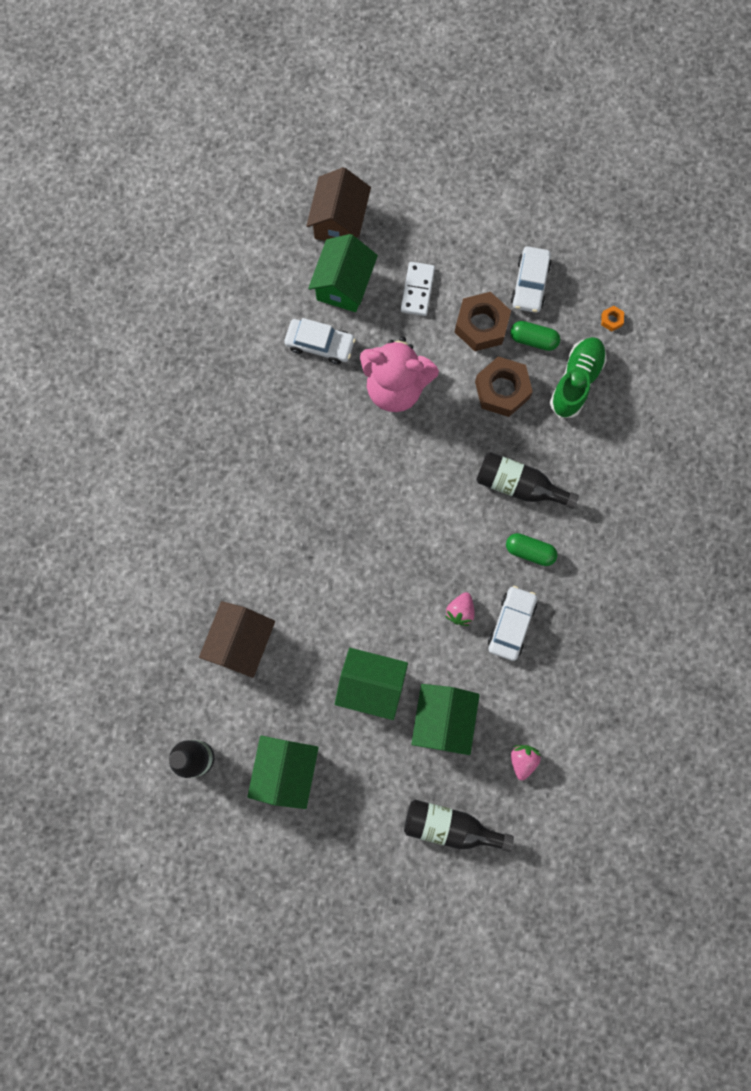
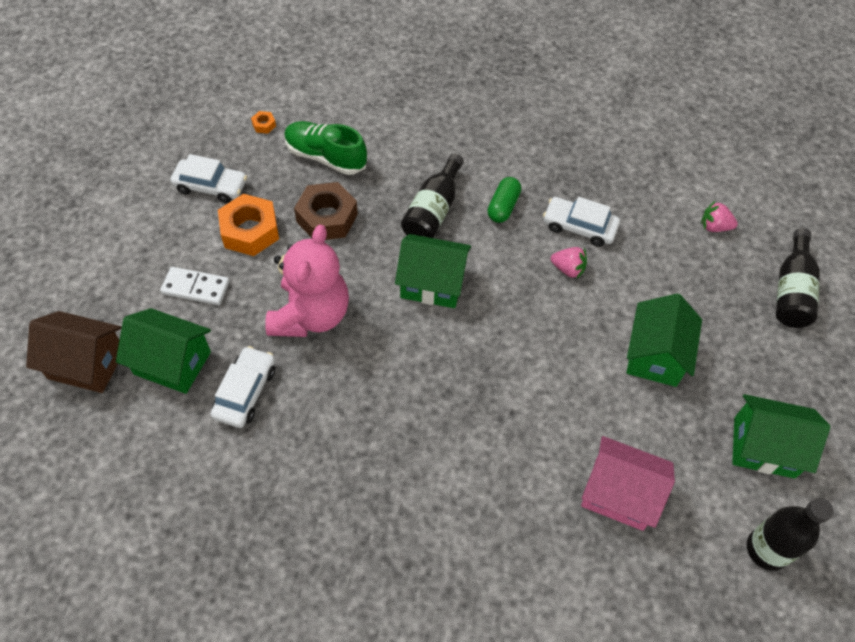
camera: 90 degrees left, 20 degrees down
brown house [199,601,275,678] -> pink house [581,436,675,531]
green house [411,684,480,755] -> green house moved to [395,234,471,308]
brown nut [455,292,511,351] -> orange nut [218,194,279,256]
green capsule [510,321,560,351] -> none

